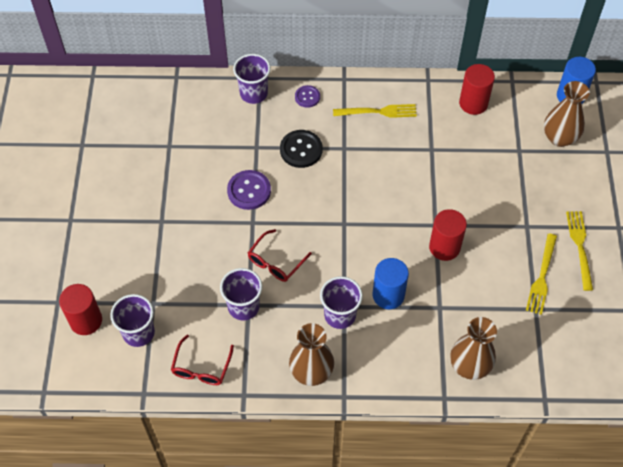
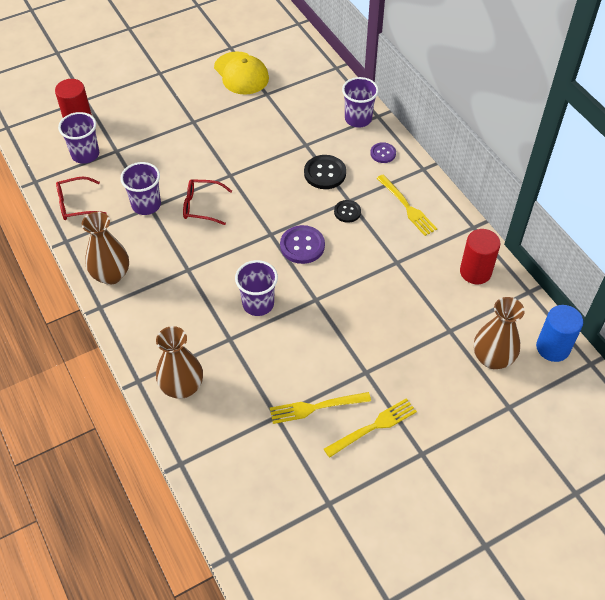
camera: 60 degrees right, 5 degrees down
purple button [227,170,271,210] -> purple button moved to [280,225,325,264]
purple cup [320,276,363,329] -> purple cup moved to [235,260,278,316]
blue cylinder [373,258,409,309] -> none
red cylinder [429,209,467,261] -> none
none -> yellow cap [214,51,269,95]
none -> black button [334,200,361,223]

